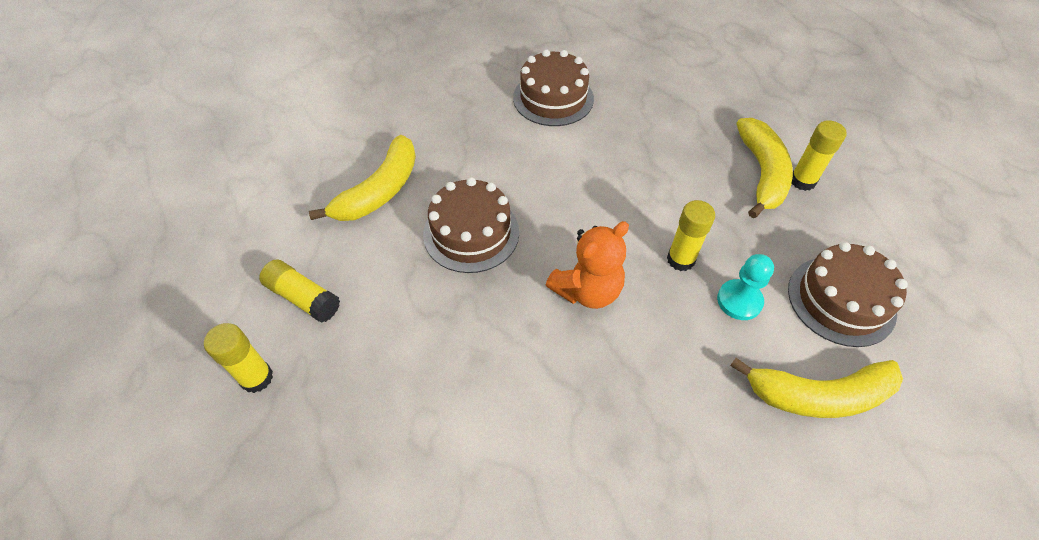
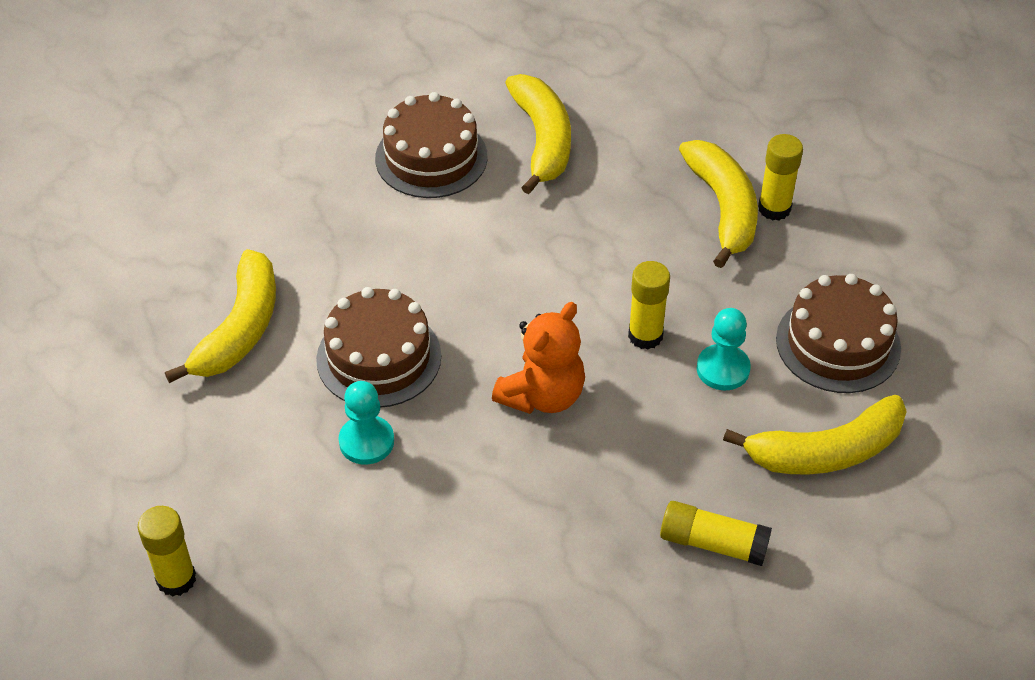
camera: 15 degrees left, 5 degrees down
yellow glue stick [259,259,340,323] -> yellow glue stick moved to [660,501,772,566]
none -> turquoise pawn [339,381,394,464]
none -> yellow banana [505,74,571,194]

